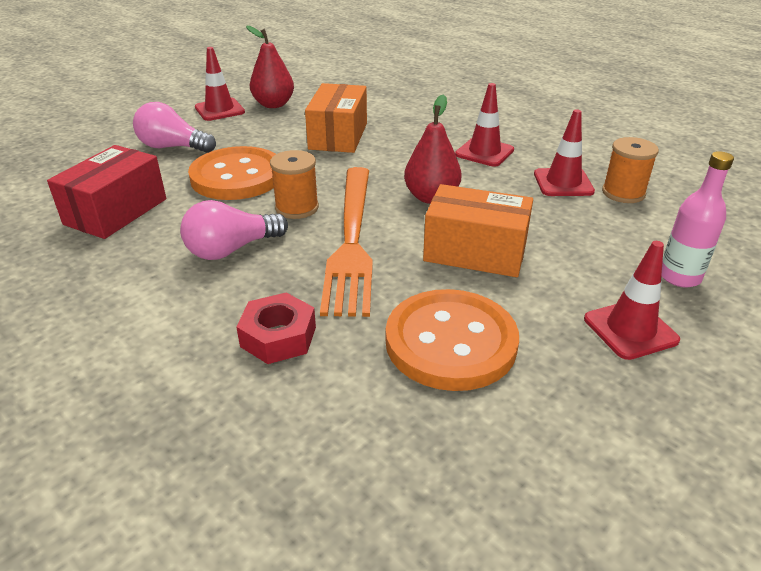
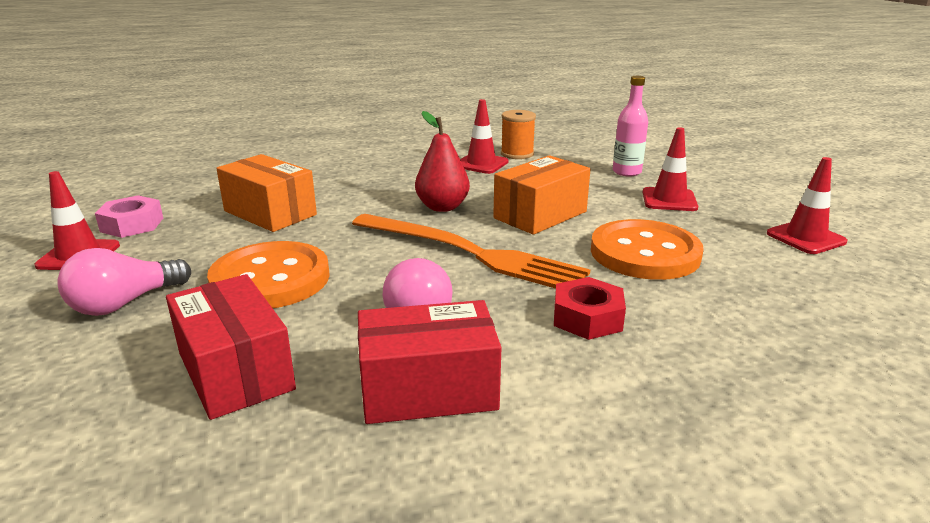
camera: 60 degrees left, 10 degrees down
red pear [246,25,294,108] -> pink nut [95,195,163,238]
orange spool [270,150,319,219] -> none
red traffic cone [455,83,514,167] -> red traffic cone moved to [767,157,847,254]
none -> red box [358,300,502,424]

